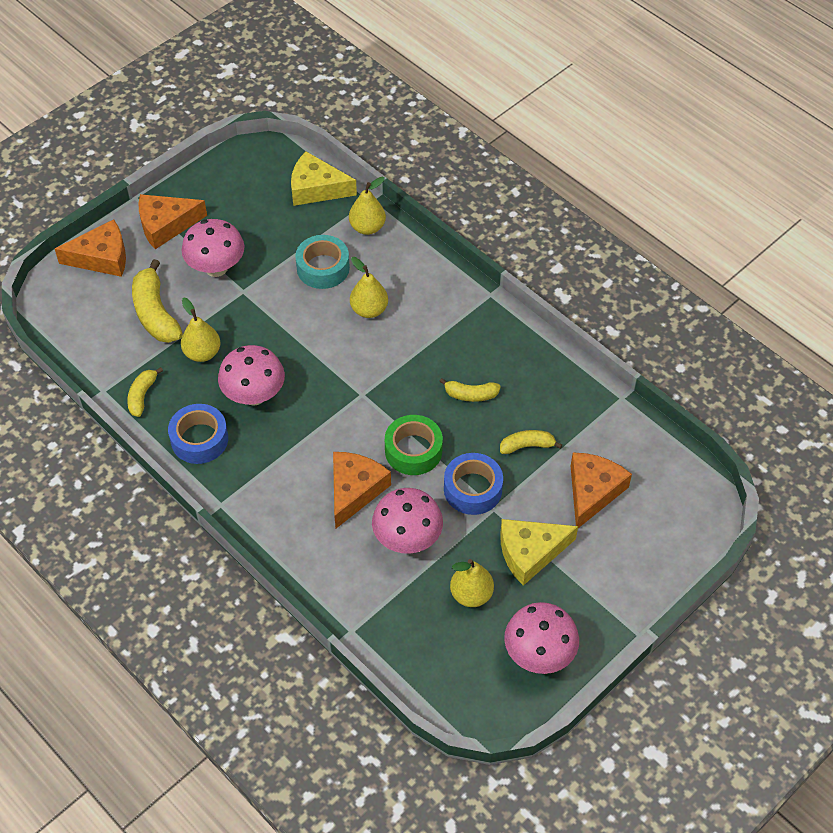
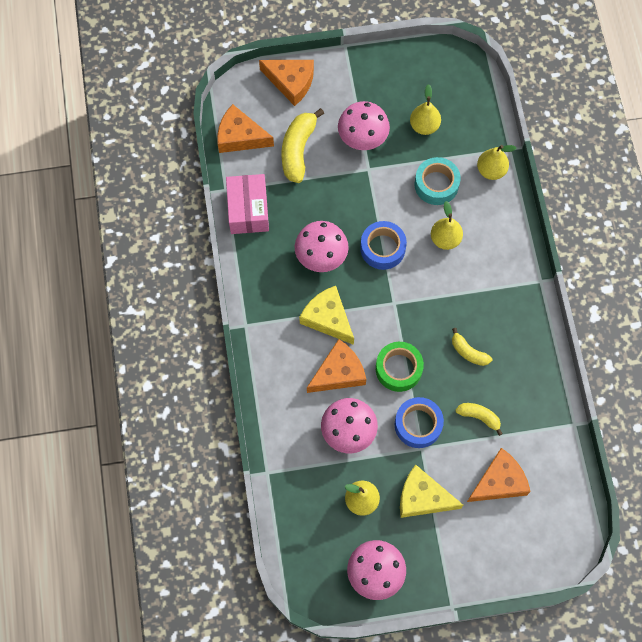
camera: 35 degrees right, 15 degrees up
yellow banana [127,367,163,417] -> pink box [226,174,269,234]
orange cheese [139,194,207,249] -> orange cheese moved to [217,104,274,153]
blue tape [168,404,228,464] -> blue tape moved to [360,221,407,270]
yellow pear [181,298,220,362] -> yellow pear moved to [410,84,441,135]
yellow cheese [291,152,357,206] -> yellow cheese moved to [299,286,354,345]

